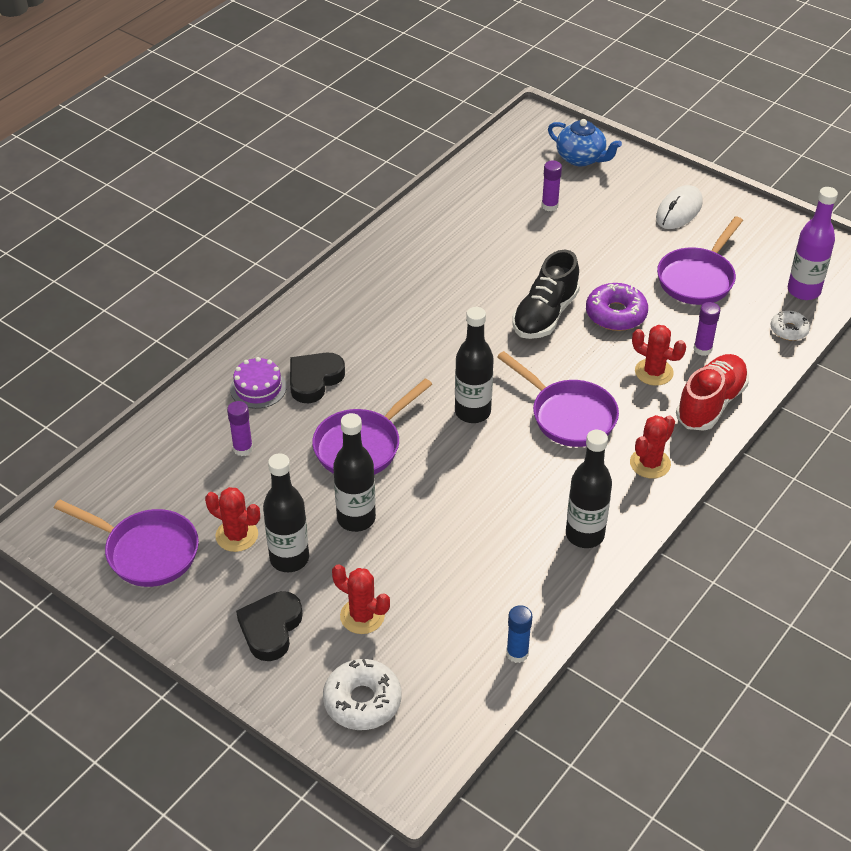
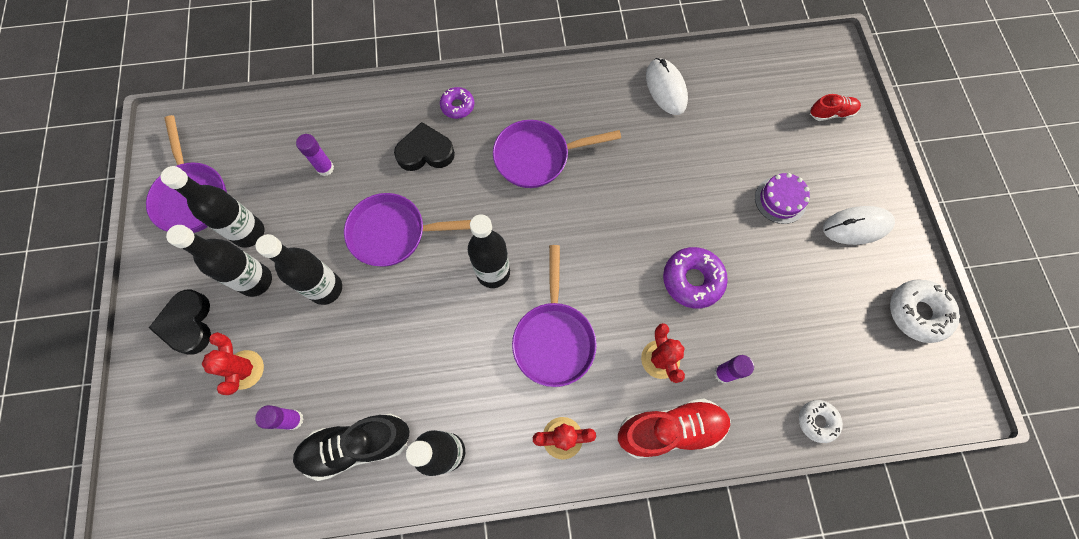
camera: 45 degrees right, 25 degrees up
red cactus [205,487,260,552] -> black bottle [161,166,264,248]
purple cake [230,357,287,409] -> purple cake moved to [755,173,810,224]
black heart [236,591,303,661] -> black heart turned 75 degrees counterclockwise [149,290,211,355]
white donut [323,659,401,730] -> white donut moved to [890,279,960,343]
blue glue stick [506,605,533,663] -> none
black shoe [513,250,580,339] -> black shoe moved to [293,414,410,481]
purple glue stick [542,160,562,211] -> purple glue stick moved to [255,405,304,430]
blue teapot [548,119,622,166] -> red shoe [810,94,861,121]
purple pan [657,216,743,305] -> purple pan moved to [493,120,621,188]
purple bottle [788,187,838,300] -> none
none -> purple donut [440,87,474,119]
none -> white mouse [646,58,688,115]

